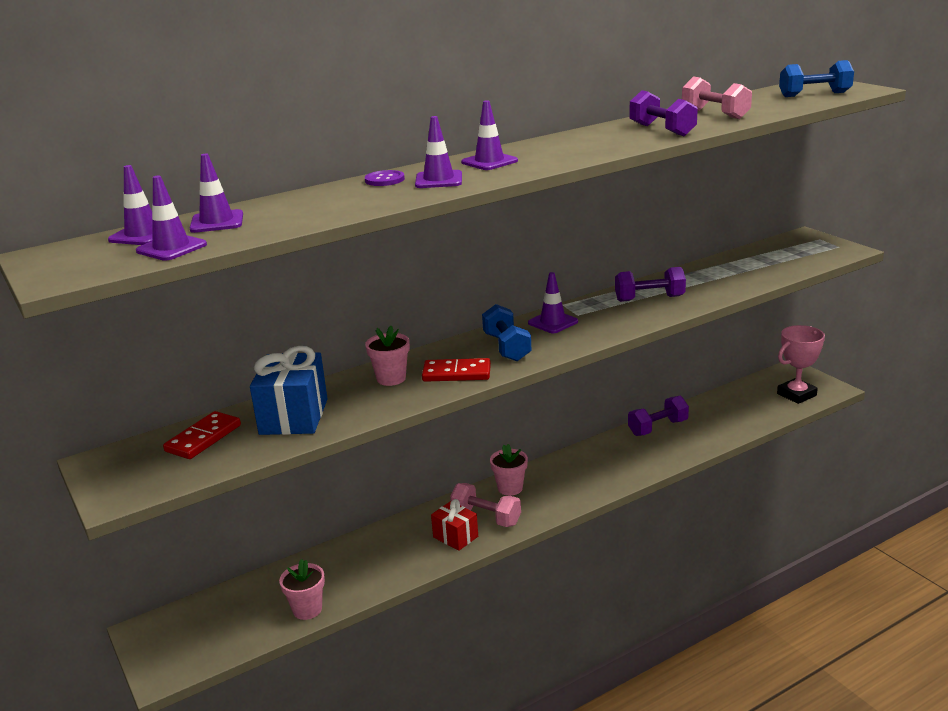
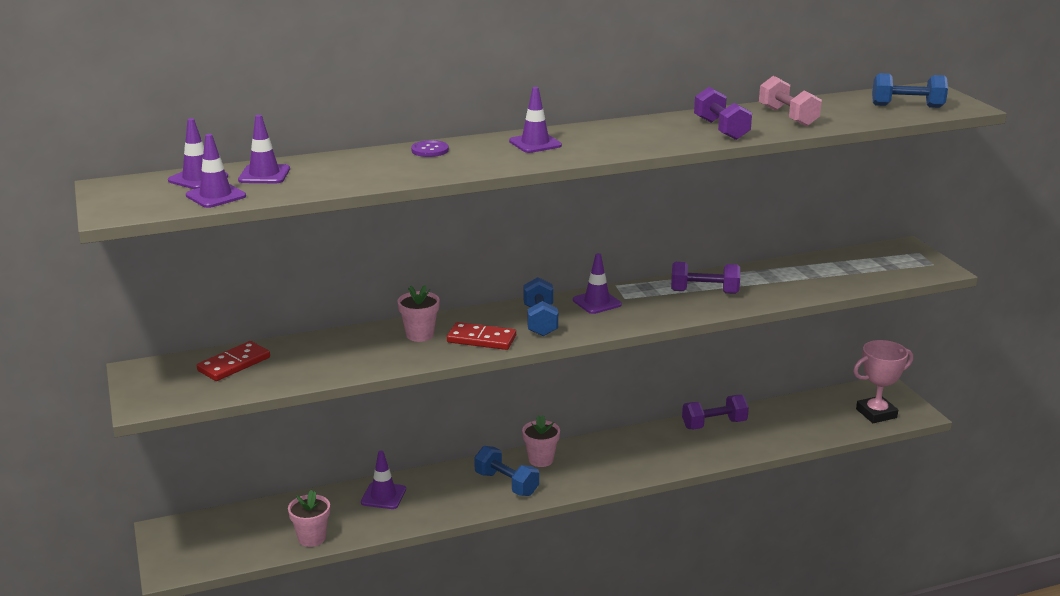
camera: 10 degrees right, 0 degrees up
blue gift [250,346,328,435] -> none
purple traffic cone [415,116,462,188] -> purple traffic cone moved to [361,451,406,509]
red gift [431,499,478,551] -> none
pink dumbbell [450,483,521,527] -> blue dumbbell [474,446,539,496]

